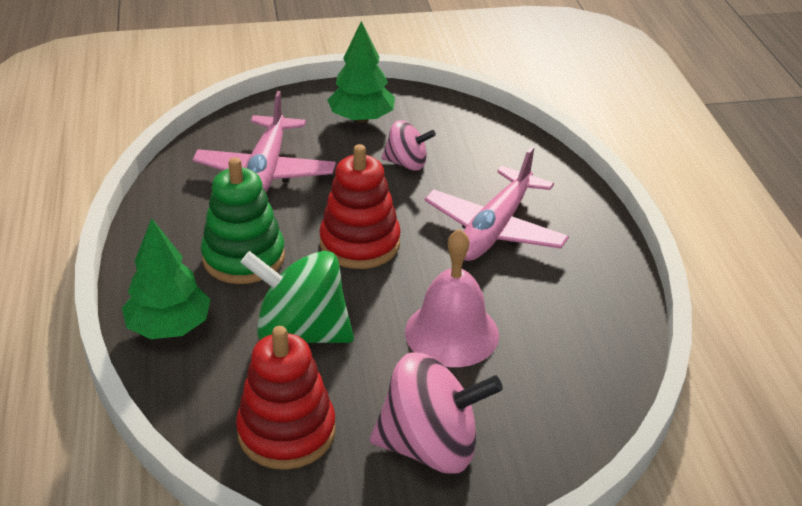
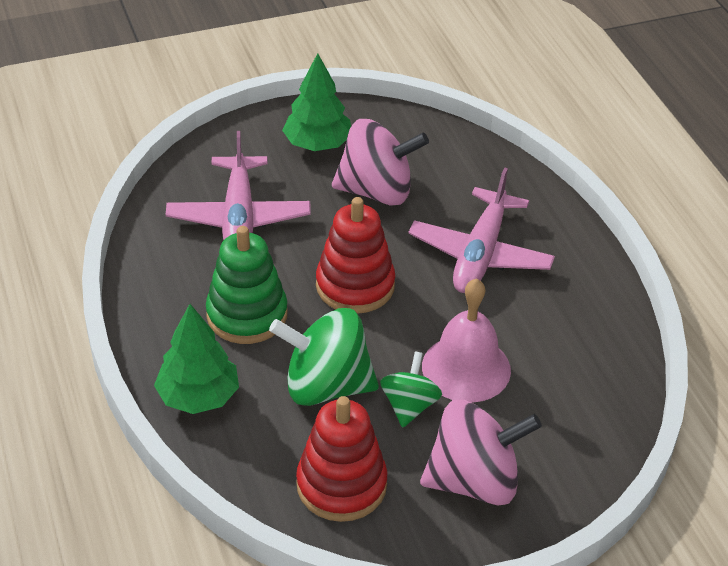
camera: 10 degrees left, 5 degrees up
pink spinning top [381,120,436,171] -> pink spinning top [332,119,429,206], size x1.73
none -> green spinning top [380,351,442,427]

